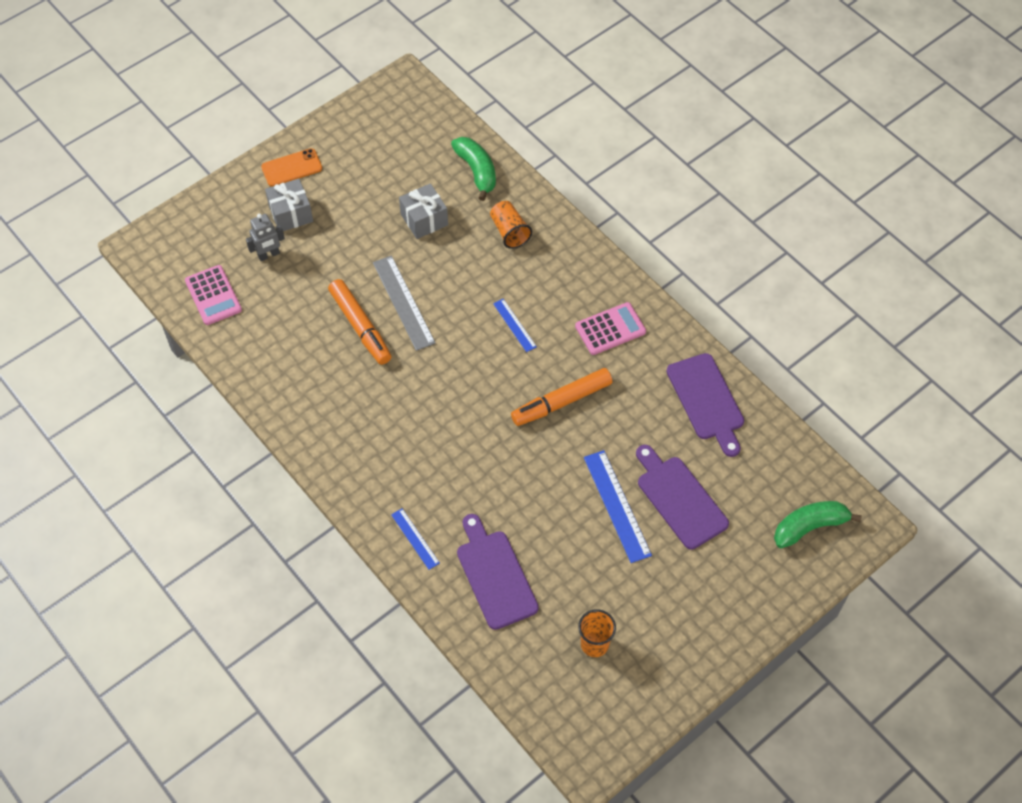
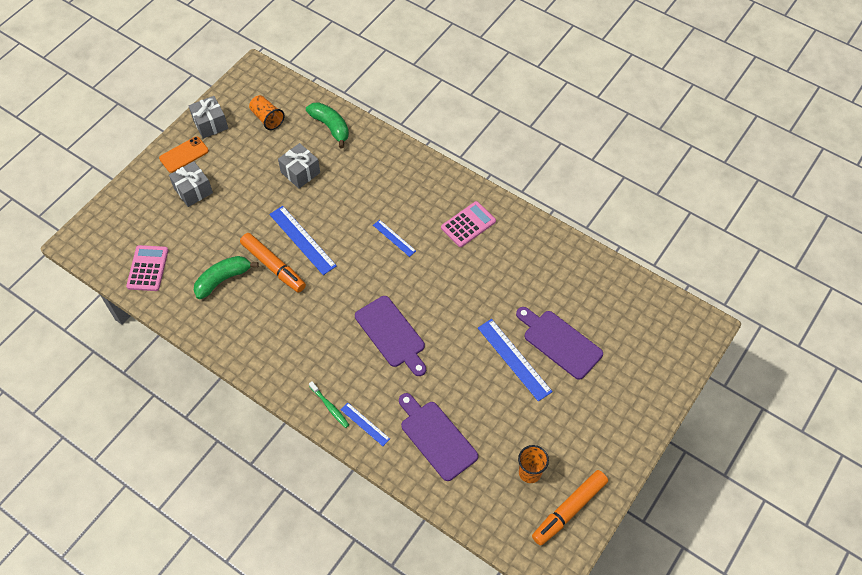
camera: 15 degrees left, 0 degrees up
pink calculator [185,265,242,325] -> pink calculator turned 135 degrees counterclockwise [126,245,168,291]
grey robot [246,214,285,261] -> none
grey ruler [373,255,436,351] -> blue ruler [269,206,337,275]
orange cup [490,201,532,249] -> orange cup moved to [249,95,284,130]
orange marker [511,368,612,426] -> orange marker moved to [532,470,608,546]
purple cutting board [667,353,744,457] -> purple cutting board moved to [355,296,426,376]
green banana [774,501,862,548] -> green banana moved to [194,256,259,299]
none -> grey gift [188,96,228,139]
none -> green toothbrush [309,381,349,428]

